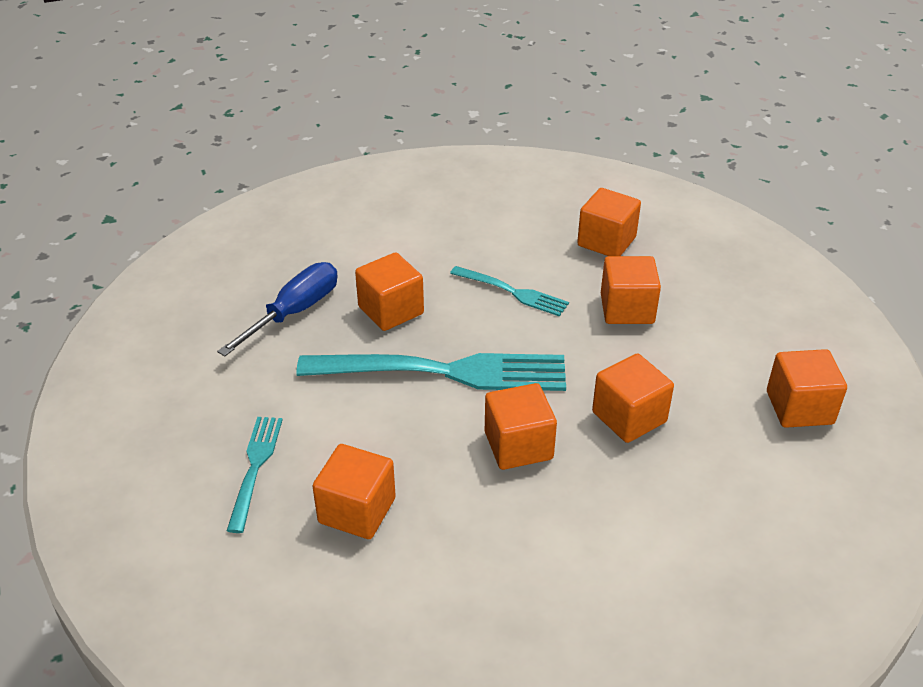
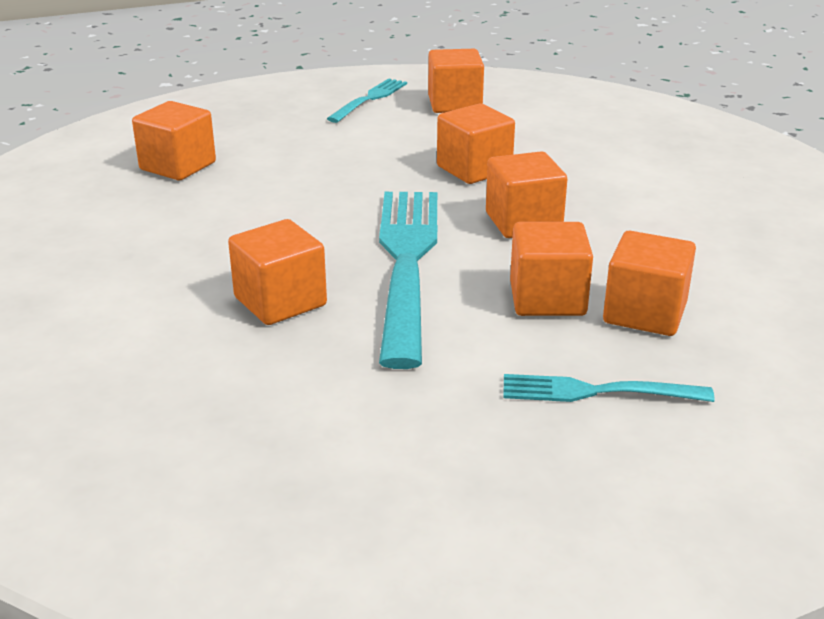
camera: 90 degrees left, 10 degrees down
blue screwdriver [217,262,338,356] -> none
turquoise fork [450,266,569,317] -> turquoise fork moved to [327,78,407,123]
orange cube [601,256,661,324] -> orange cube moved to [510,222,593,316]

